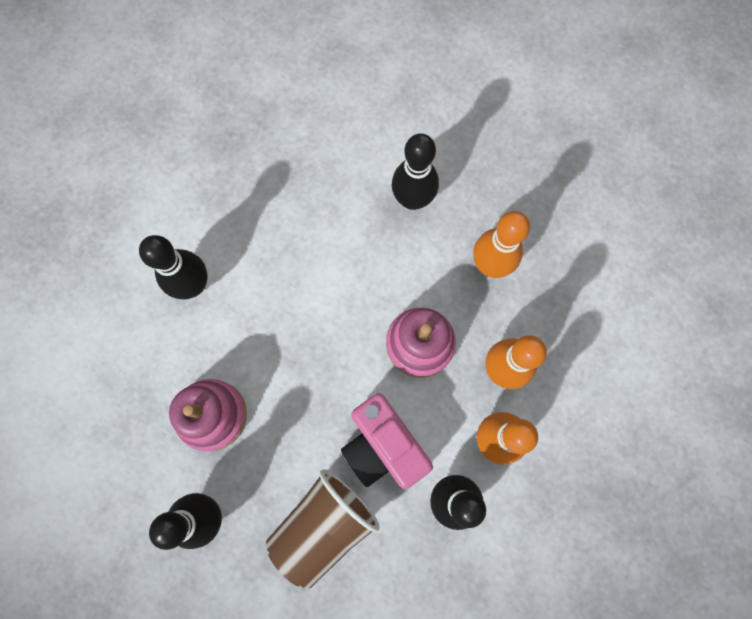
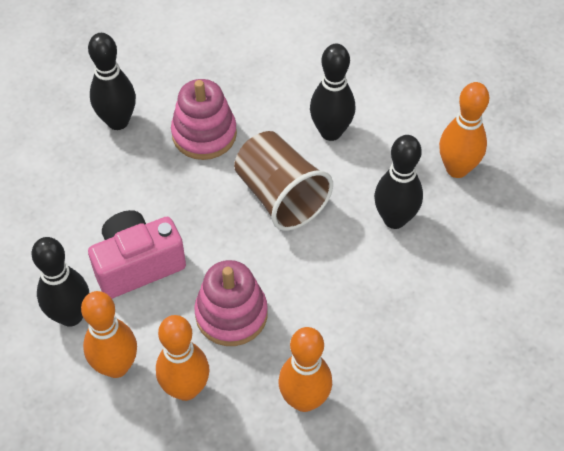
camera: 100 degrees right, 20 degrees down
brown cup [266,469,380,589] -> brown cup moved to [234,131,333,231]
black bowling pin [392,133,439,210] -> black bowling pin moved to [374,135,423,229]
none -> orange bowling pin [439,82,489,178]

